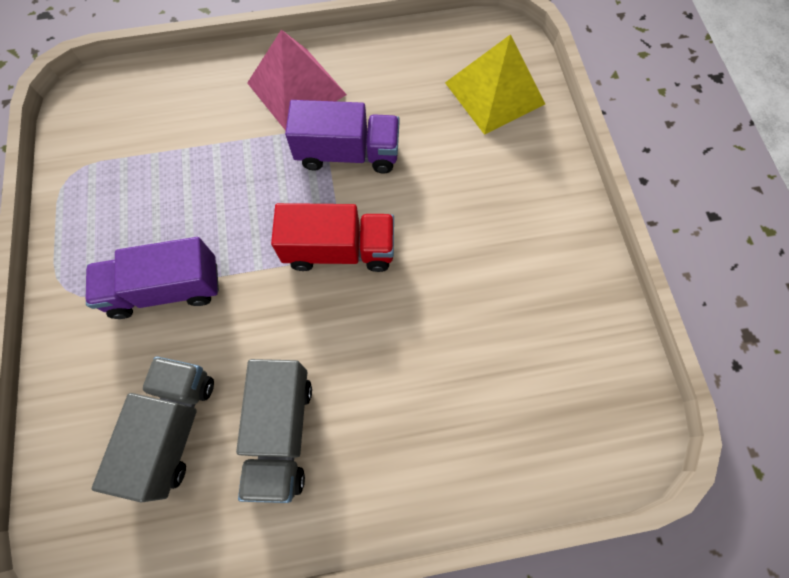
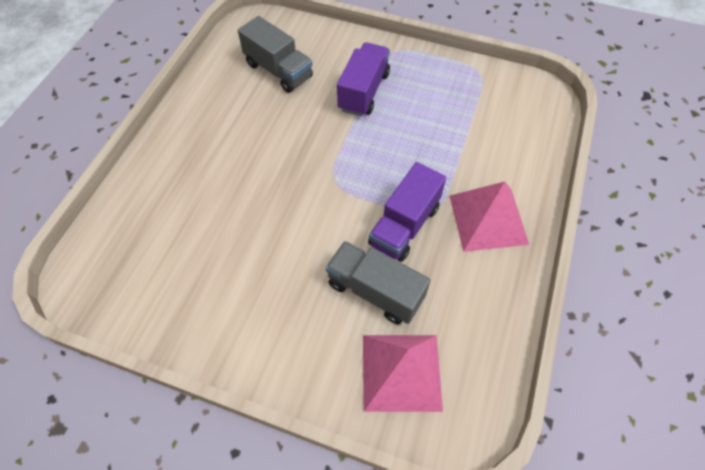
camera: 120 degrees right, 10 degrees down
grey truck [236,359,312,503] -> grey truck moved to [326,241,431,324]
red truck [271,203,394,272] -> none
yellow pyramid [445,34,545,135] -> pink pyramid [363,335,443,412]

